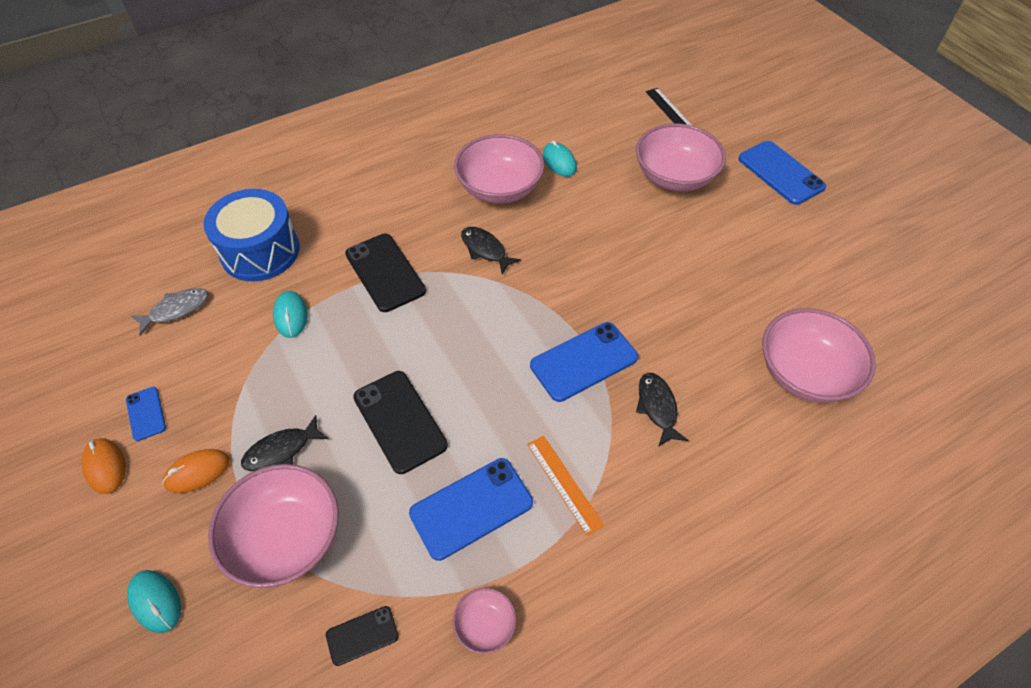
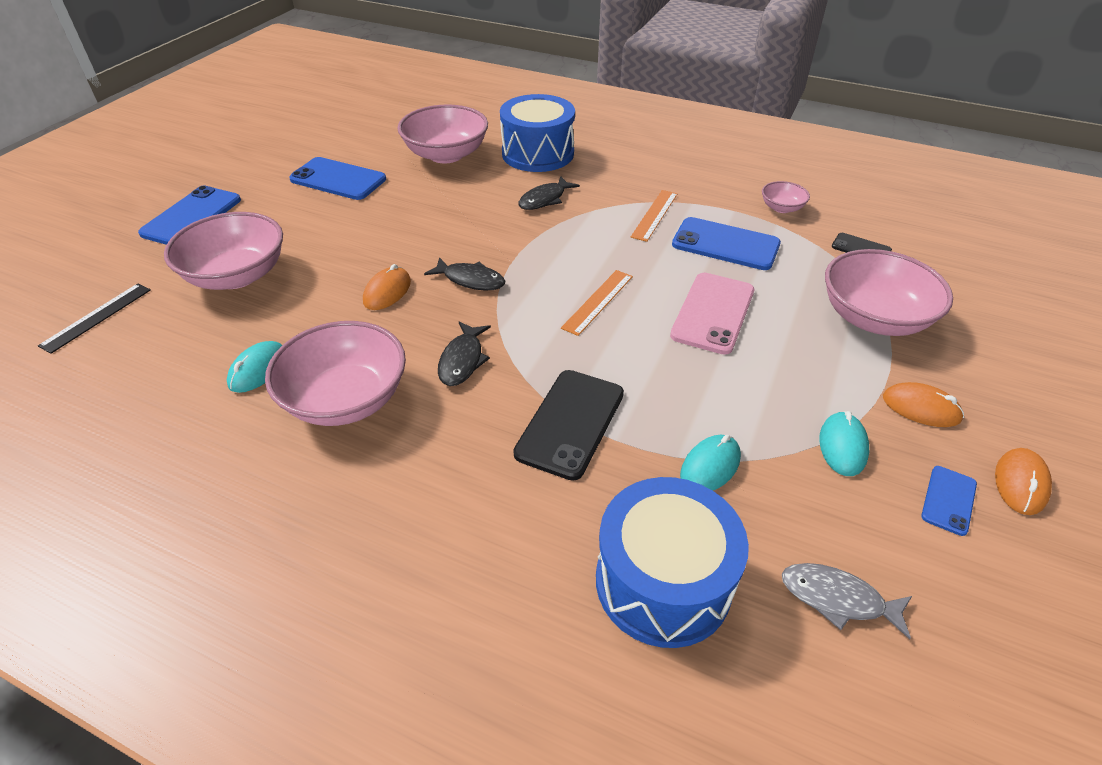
camera: 125 degrees left, 10 degrees down
turquoise mouse [127,570,181,633] -> turquoise mouse moved to [819,411,869,476]
black fish [241,415,328,471] -> black fish moved to [424,257,506,291]
black phone [353,371,448,474] -> pink phone [670,273,754,355]
blue phone [530,322,638,402] -> blue phone moved to [289,157,386,200]
none -> orange mouse [363,264,411,310]
none -> blue drum [500,94,575,172]
none -> orange ruler [561,270,633,336]

